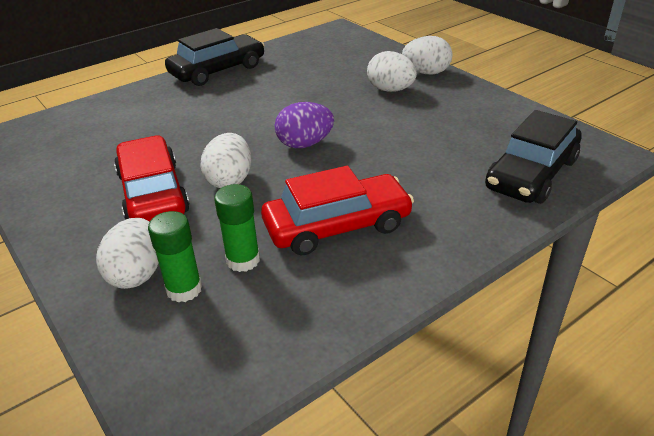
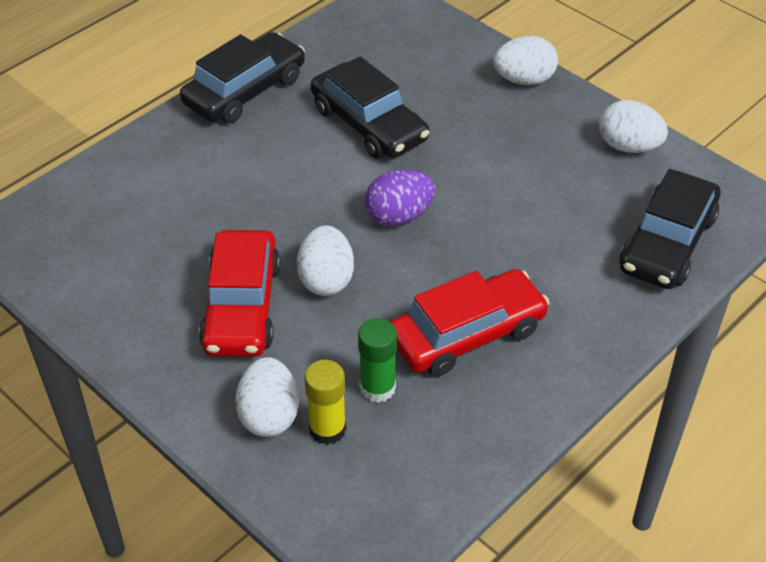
camera: 10 degrees left, 10 degrees up
red car [114,135,190,222] -> red car turned 150 degrees counterclockwise [199,230,280,357]
green glue stick [148,211,202,302] -> yellow glue stick [304,360,346,445]
white egg [367,51,417,92] -> white egg moved to [599,100,668,153]
none -> black car [311,56,429,159]

